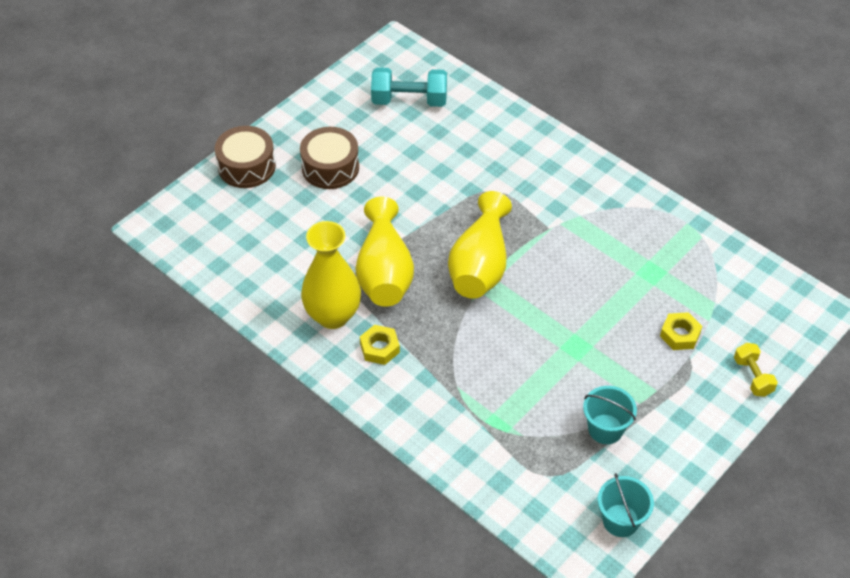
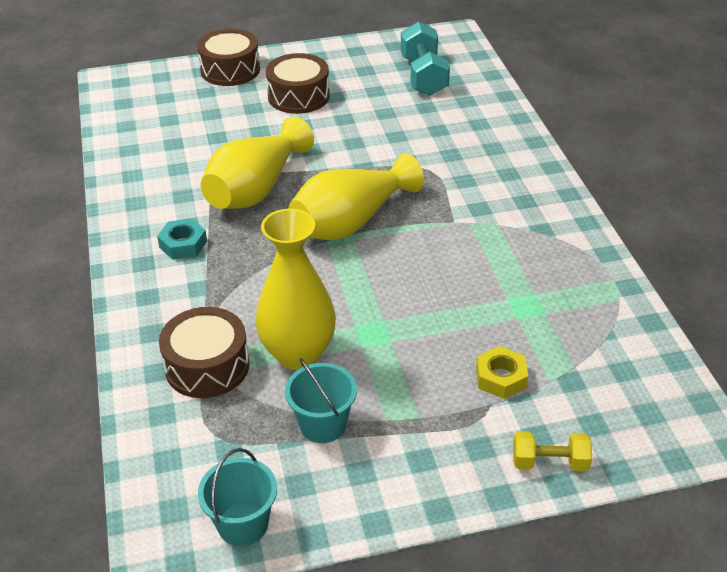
camera: 35 degrees right, 10 degrees down
yellow vase [301,221,361,329] -> yellow vase moved to [255,209,336,370]
yellow nut [360,325,400,365] -> turquoise nut [157,219,207,260]
turquoise dumbbell [371,67,447,107] -> turquoise dumbbell turned 45 degrees clockwise [401,22,450,96]
yellow dumbbell [734,343,778,397] -> yellow dumbbell turned 75 degrees clockwise [513,431,592,471]
none -> brown drum [159,307,249,398]

